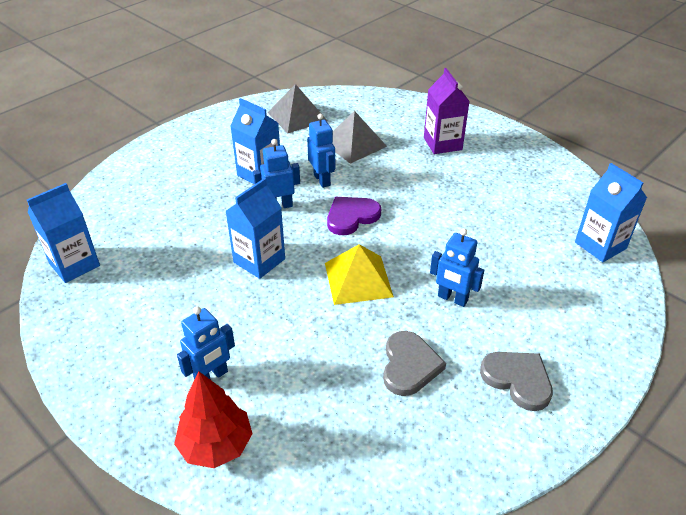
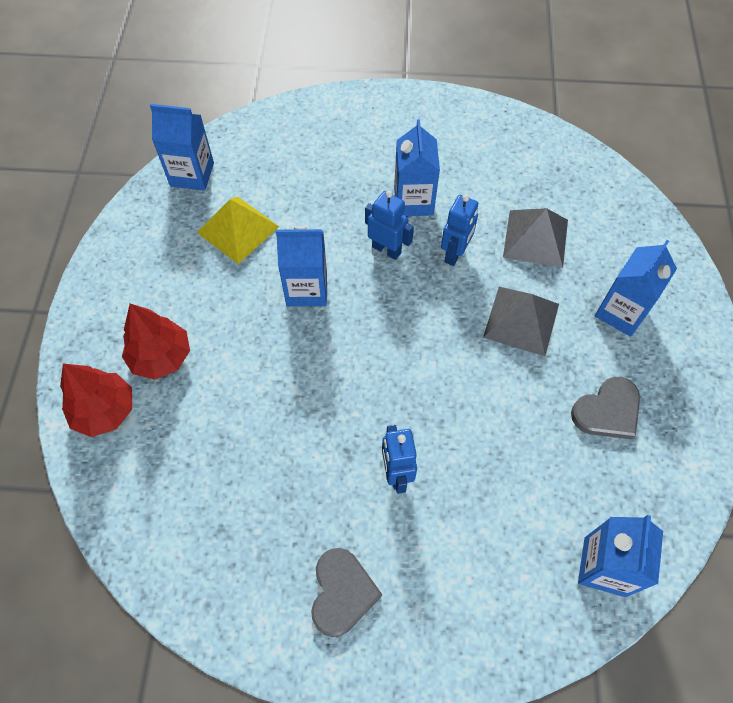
camera: 50 degrees right, 20 degrees up
blue robot [177,306,235,380] -> red tree [122,304,190,380]
grey pyramid [267,84,327,133] -> grey pyramid moved to [483,287,559,356]
yellow pyramid [325,244,394,305] -> yellow pyramid moved to [196,197,279,264]
purple heart [327,197,381,235] -> none
grey heart [383,331,446,396] -> grey heart moved to [571,377,640,439]
purple carton [424,68,470,154] -> blue carton [595,240,677,337]

